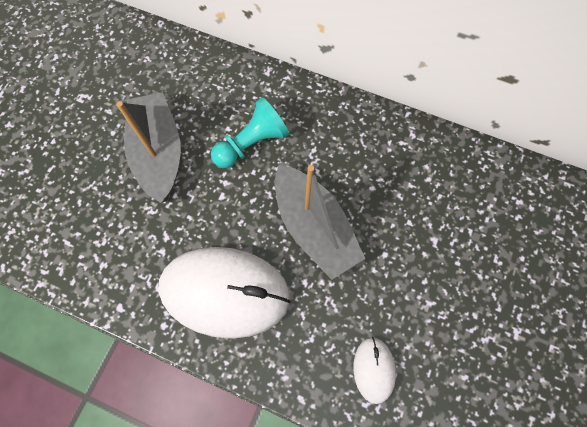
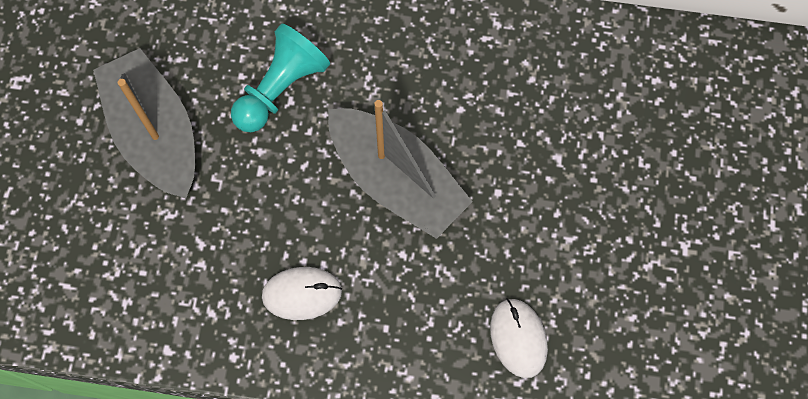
camera: 15 degrees left, 0 degrees up
white mouse [158,247,291,339] -> white mouse [262,267,342,320], size x0.45

